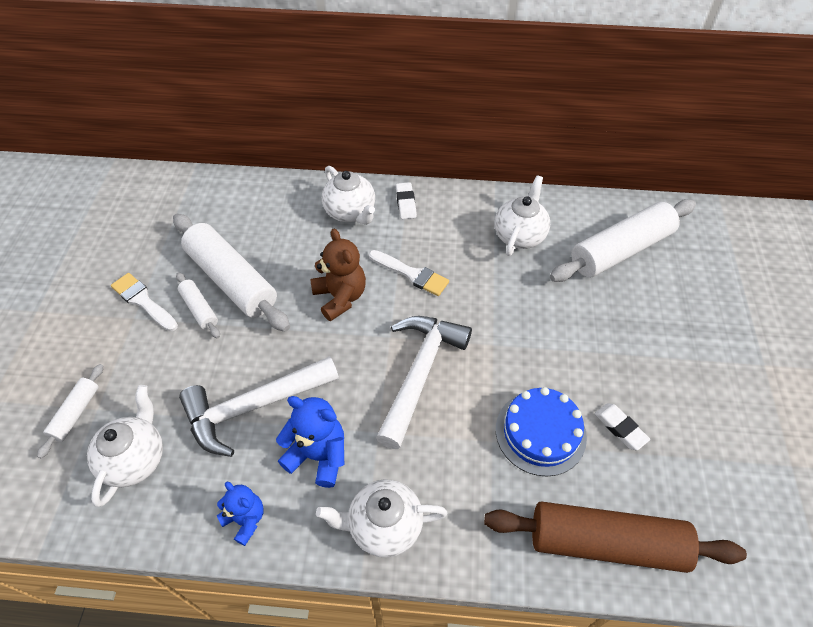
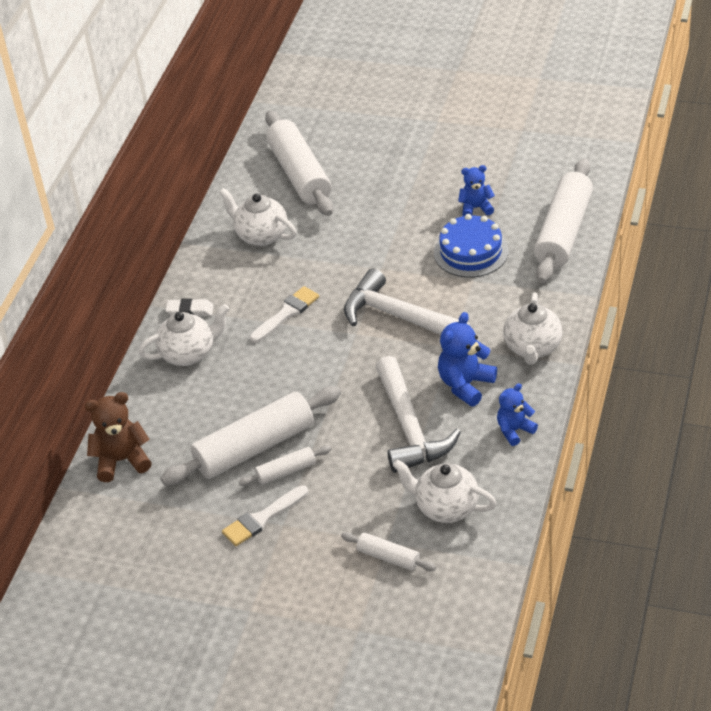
camera: 75 degrees left, 10 degrees down
brown teddy bear [310,229,366,322] -> brown teddy bear moved to [85,392,152,482]
brown rolling pin [484,501,747,573] -> white rolling pin [534,159,593,283]
white eraser [594,403,650,450] -> blue teddy bear [458,165,495,216]

